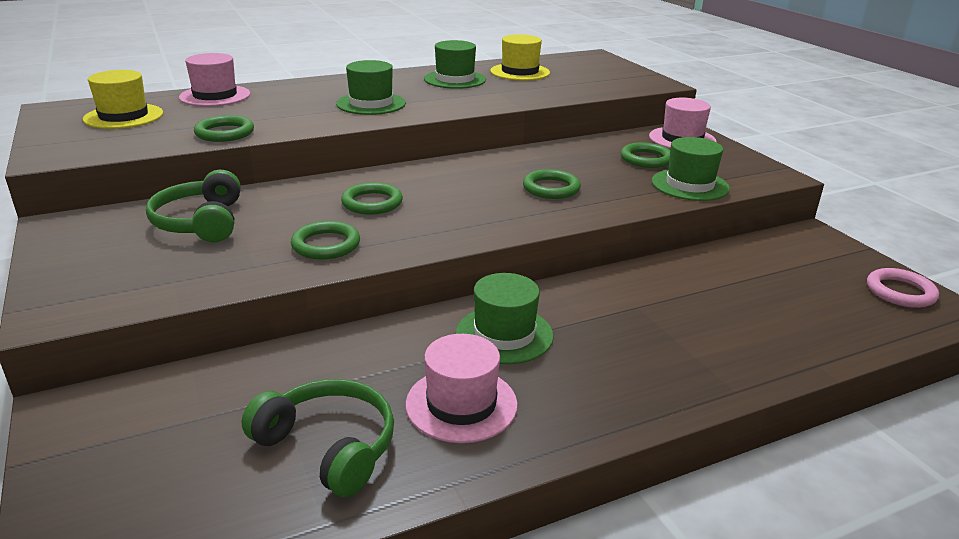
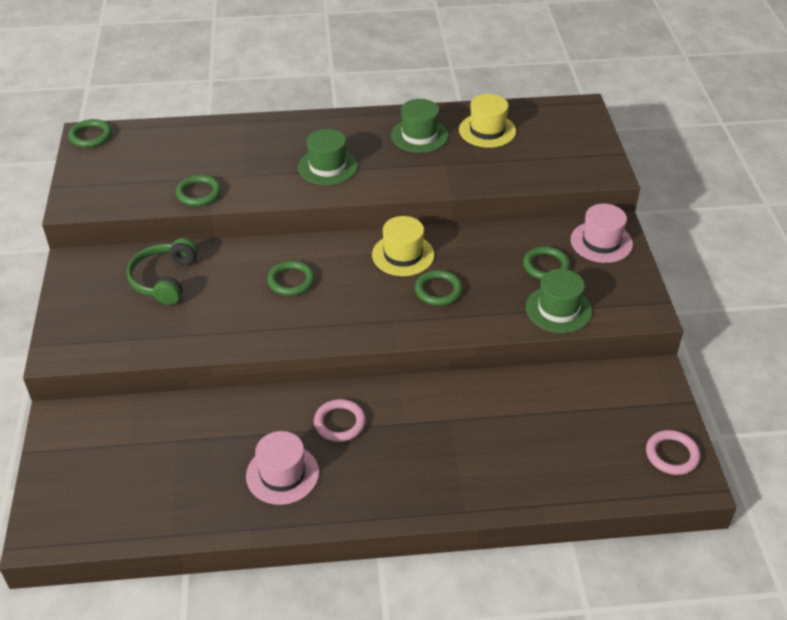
camera: 20 degrees right, 15 degrees up
yellow hat [83,70,163,129] -> yellow hat moved to [372,216,434,276]
pink hat [179,53,250,107] -> none
green headphones [242,379,394,497] -> none
green ring [291,221,360,260] -> green ring moved to [68,119,112,148]
green hat [456,273,554,364] -> pink ring [314,399,366,442]

